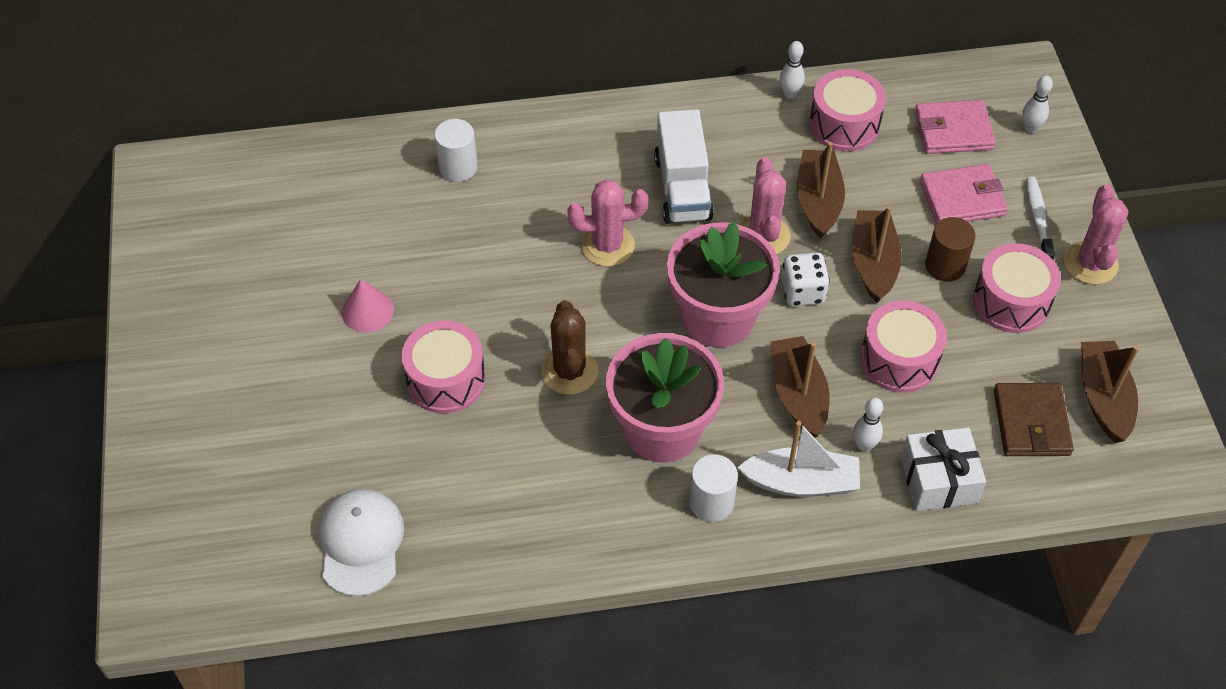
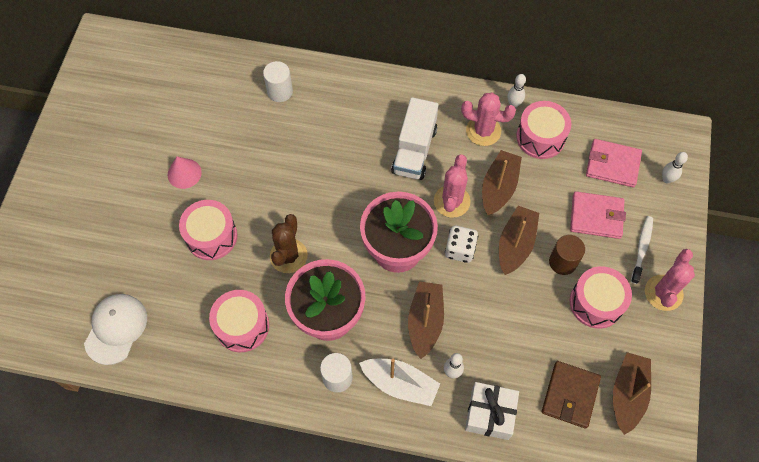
camera: 20 degrees right, 10 degrees up
pink cactus [567,179,648,266] -> pink cactus moved to [461,92,516,146]
pink drum [860,301,947,393] -> pink drum moved to [209,290,269,352]

